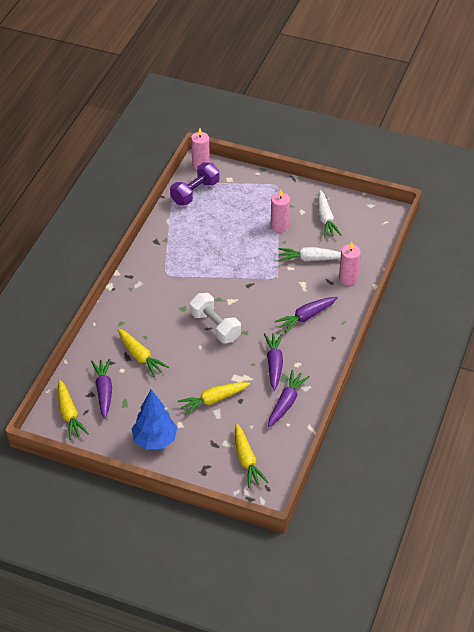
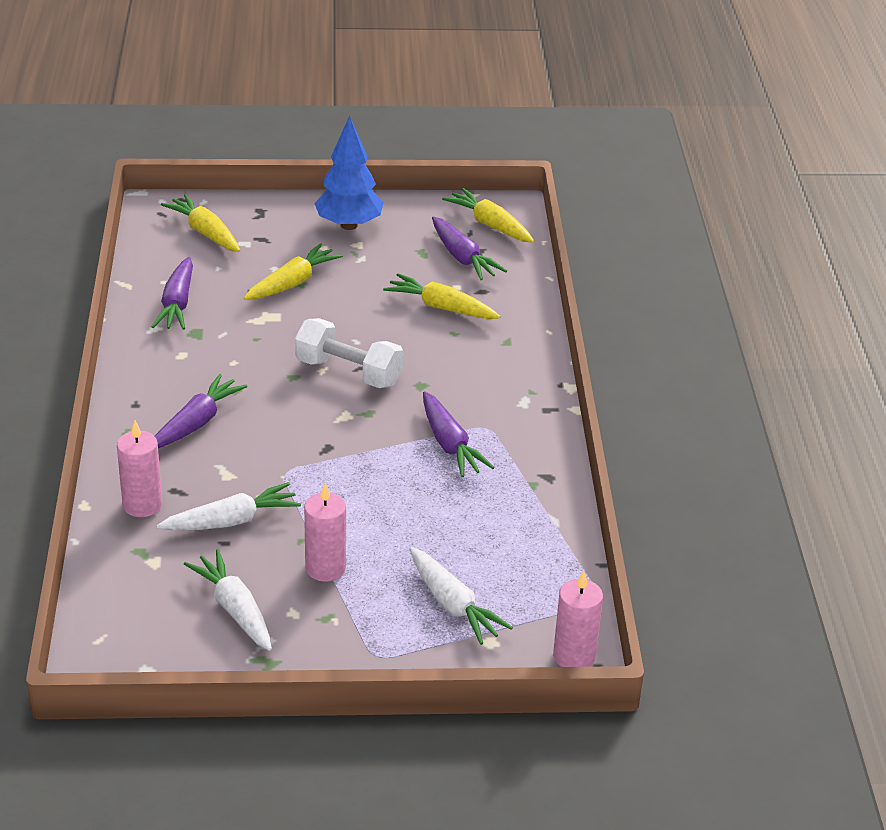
camera: 155 degrees right, 10 degrees down
purple dumbbell [170,163,219,205] -> none
purple carrot [264,333,283,391] -> purple carrot moved to [423,392,495,477]
none -> white carrot [409,547,513,645]

